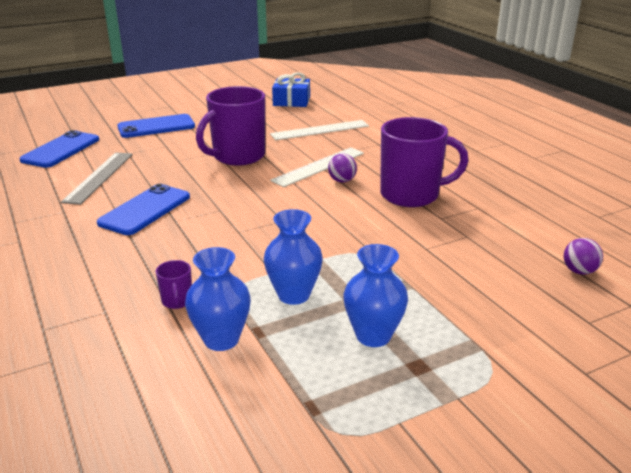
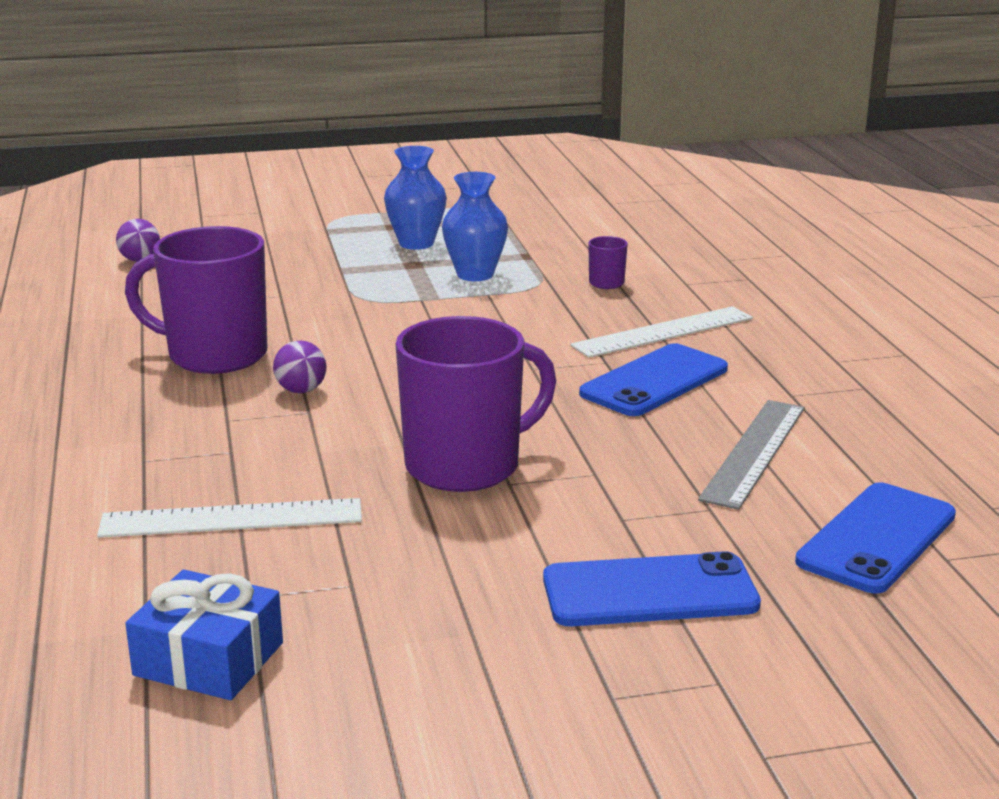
camera: 165 degrees left, 5 degrees down
blue vase [185,247,251,351] -> none
white ruler [270,147,364,187] -> white ruler moved to [570,306,753,358]

